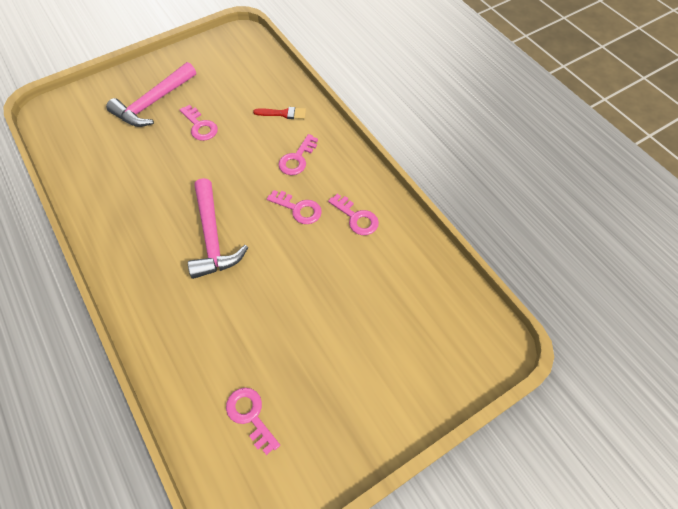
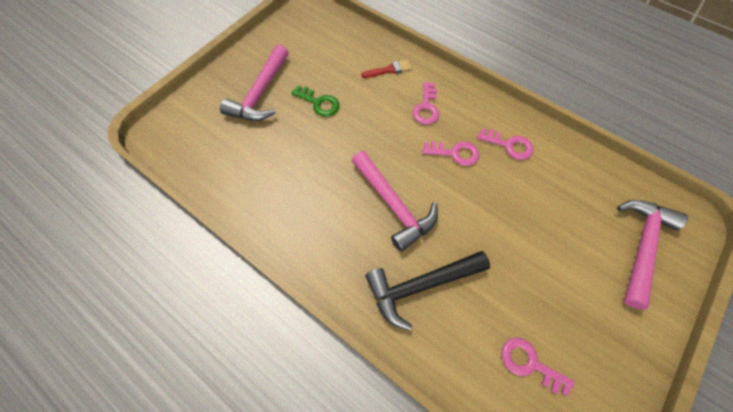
camera: 20 degrees left, 5 degrees up
pink key [180,105,218,141] -> green key [291,85,340,117]
none -> black hammer [365,251,490,331]
none -> pink hammer [617,200,688,309]

